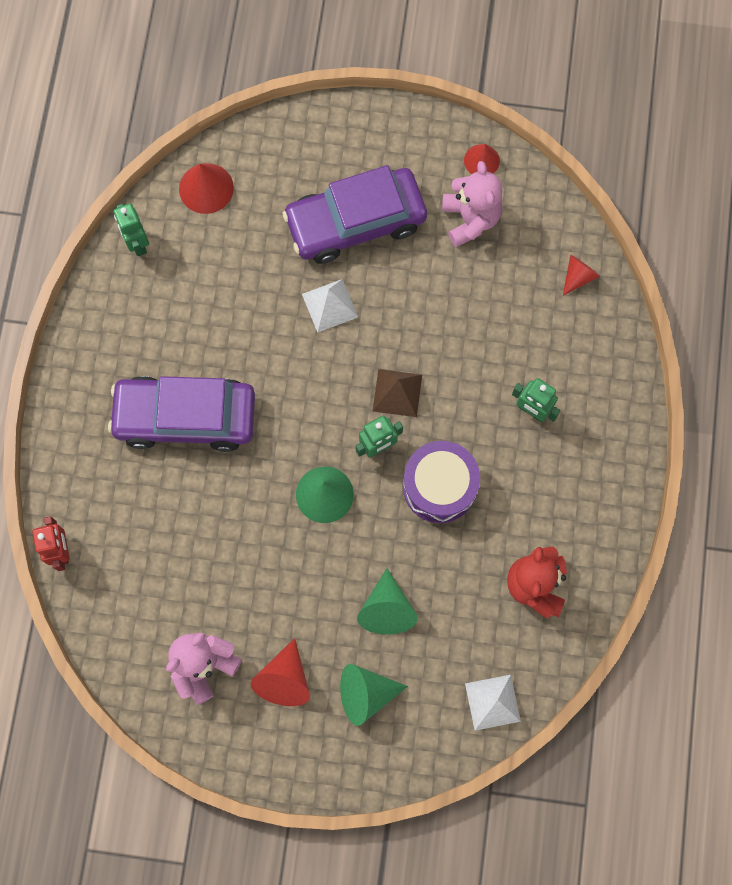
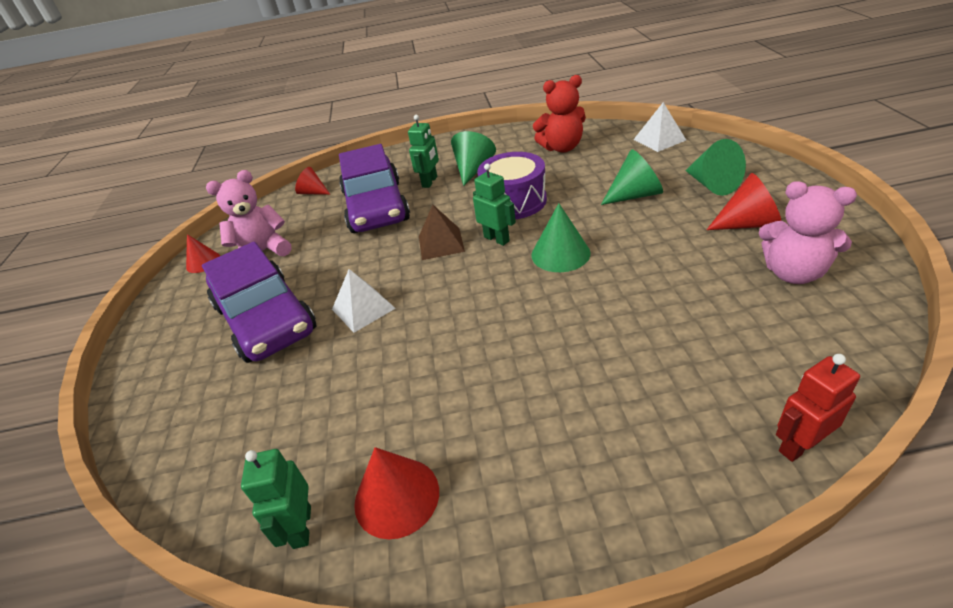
camera: 100 degrees left, 35 degrees down
purple car [108,376,255,452] -> purple car moved to [339,144,410,233]
green robot [114,203,149,256] -> green robot turned 120 degrees clockwise [241,449,311,549]
red cone [179,163,234,214] -> red cone moved to [354,447,439,539]
none -> green cone [451,131,496,186]

